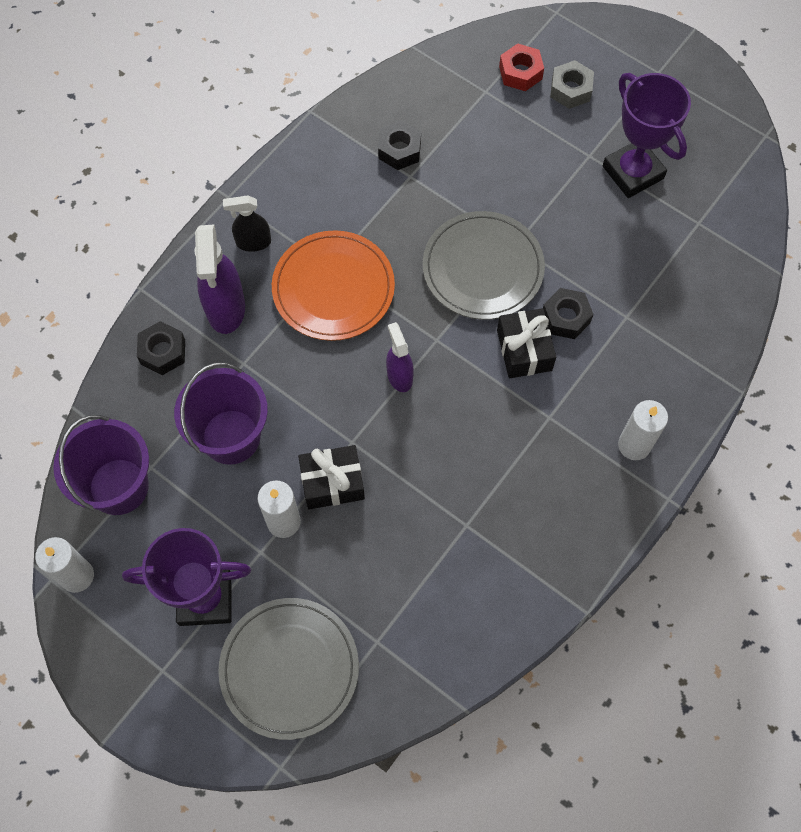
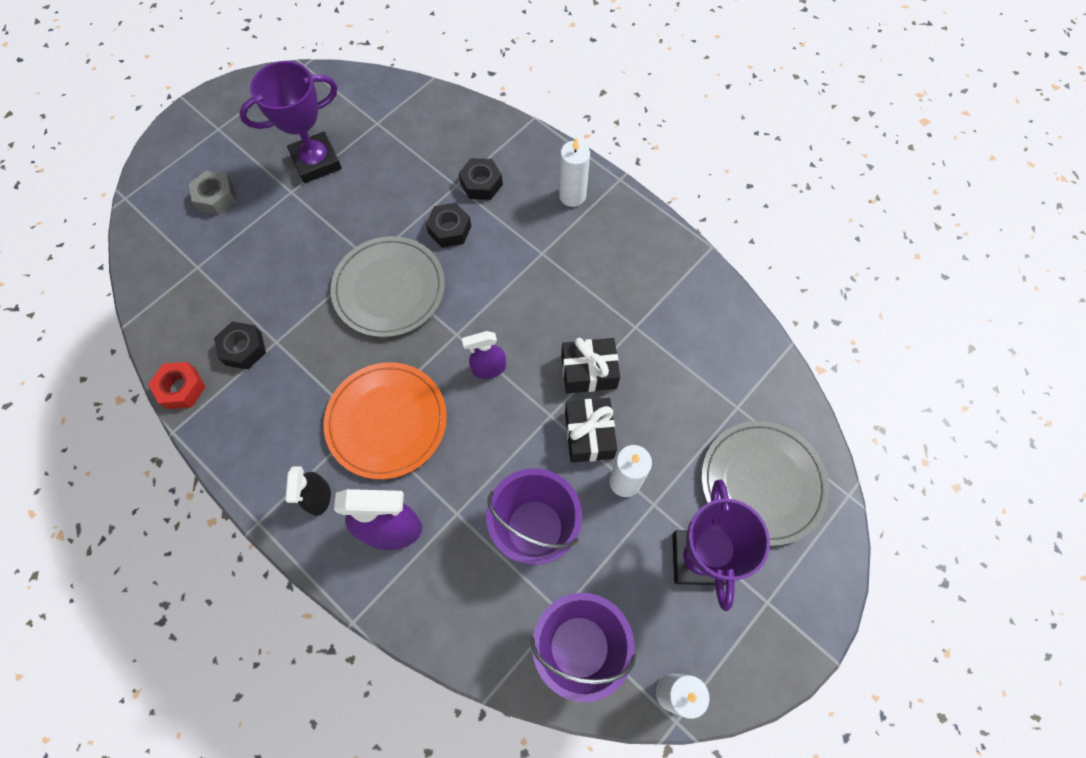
camera: 85 degrees left, 0 degrees up
black nut [137,321,185,375] -> black nut moved to [459,158,503,200]
black gift [497,308,556,378] -> black gift moved to [561,338,620,394]
red nut [499,43,544,91] -> red nut moved to [148,362,206,409]

